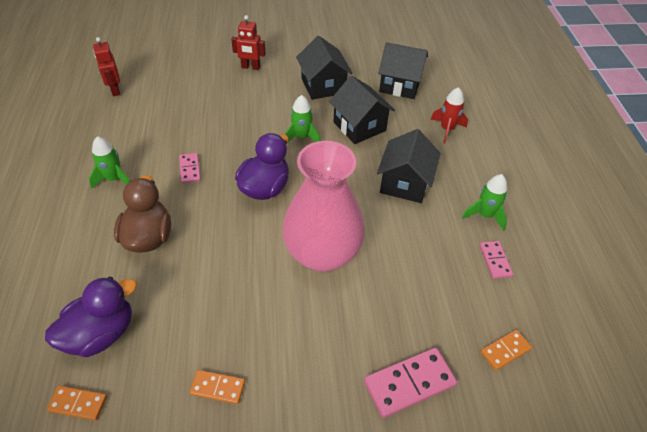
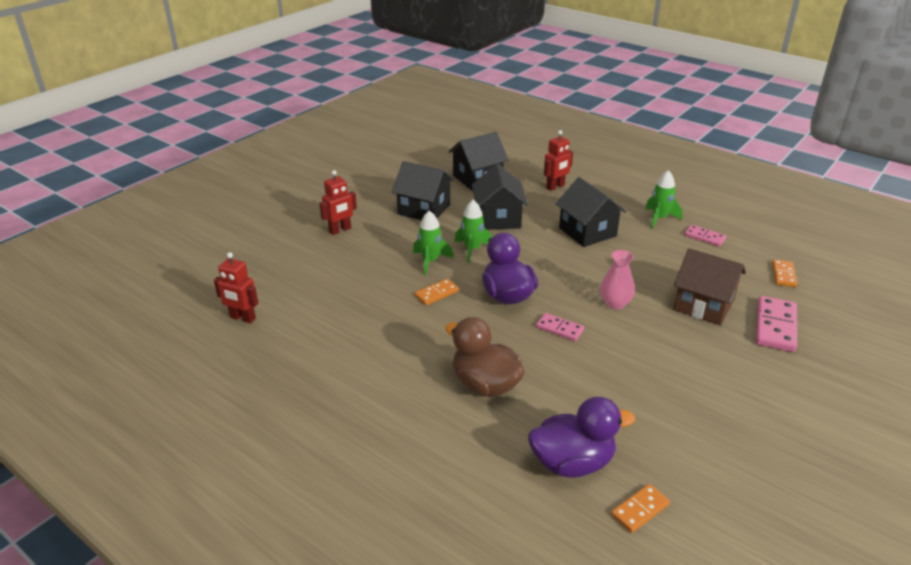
camera: 45 degrees left, 15 degrees down
purple duck [45,277,137,357] -> purple duck turned 75 degrees clockwise [528,397,635,478]
green rocket [89,136,130,189] -> green rocket moved to [413,211,453,275]
pink domino [179,153,201,184] -> pink domino moved to [536,313,584,341]
orange domino [190,370,245,404] -> orange domino moved to [414,279,459,305]
pink vase [282,141,365,272] -> pink vase [600,250,635,309], size x0.44
black house [329,76,395,144] -> black house turned 75 degrees clockwise [472,164,528,230]
red rocket [430,87,468,143] -> red robot [544,130,573,191]
none -> brown house [674,248,746,325]

